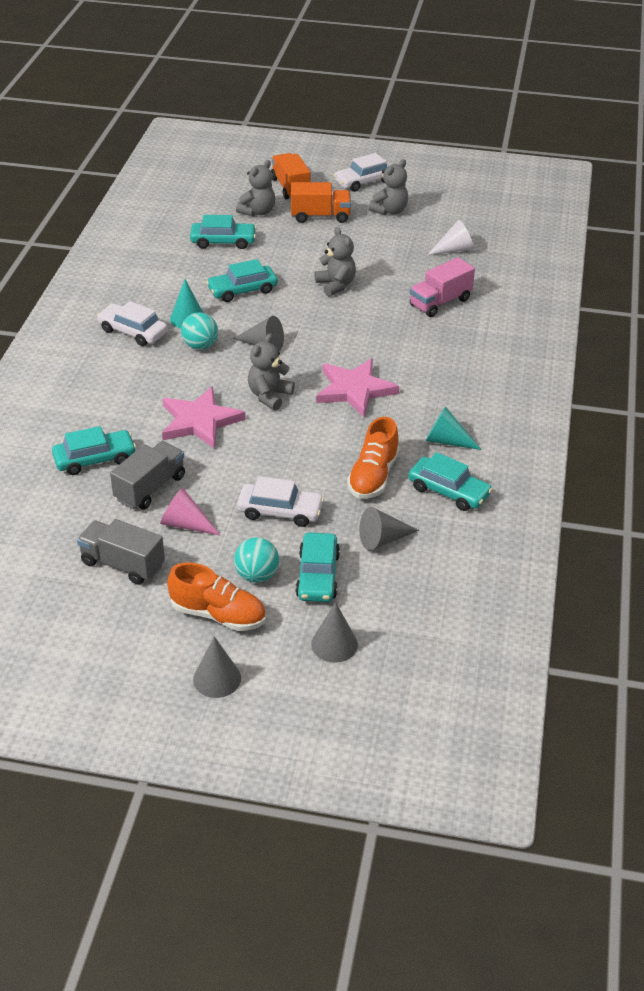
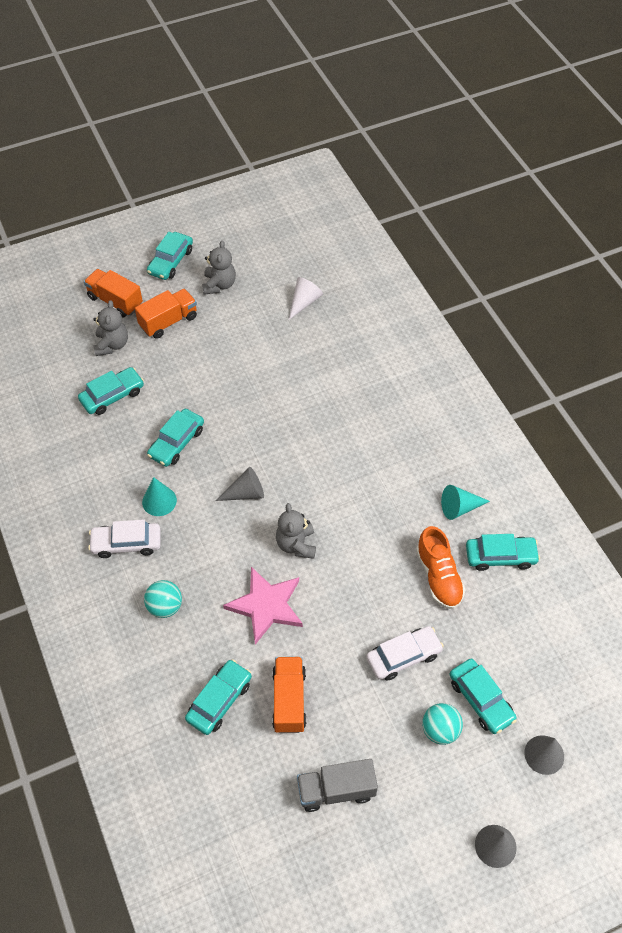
camera: 35 degrees left, 15 degrees up
grey truck [110,441,185,510] -> orange truck [272,657,306,733]
pink cone [160,488,221,536] -> none
orange shoe [167,563,266,631] -> none
turquoise ball [181,312,218,350] -> turquoise ball moved to [144,580,182,618]
grey teddy bear [315,227,356,297] -> none
pink star [316,359,399,417] -> none
white car [334,153,391,192] -> turquoise car [147,232,193,280]
grey cone [359,507,419,551] -> none
pink truck [410,257,475,317] -> none

